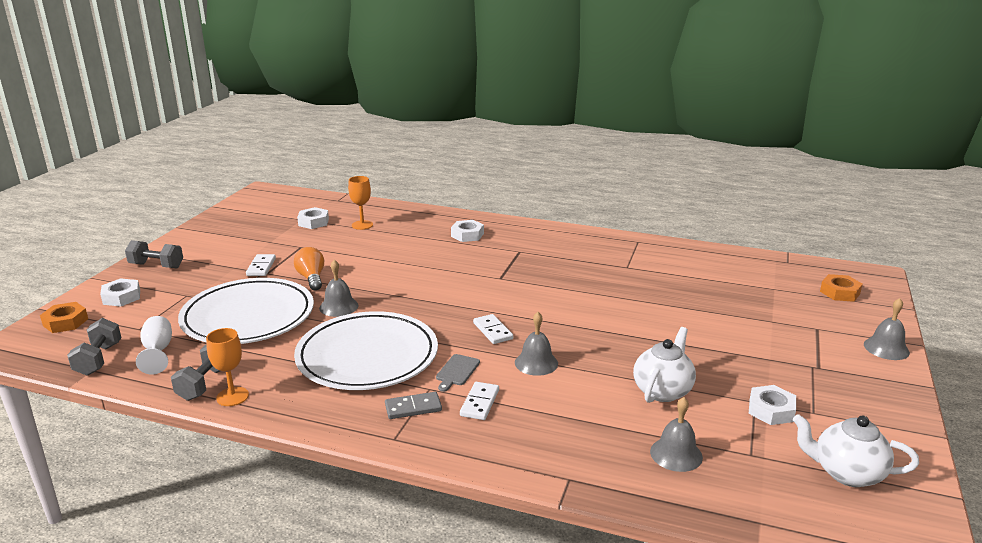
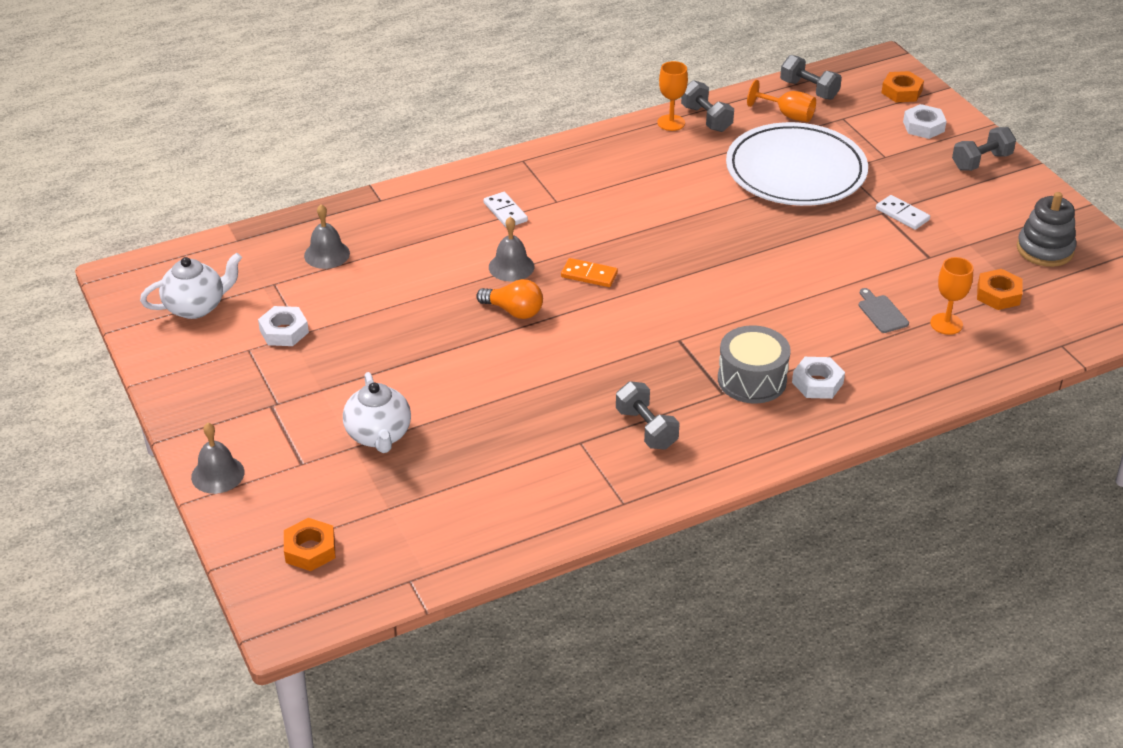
camera: 135 degrees right, 15 degrees up
white goblet [136,316,172,375] -> orange goblet [747,80,816,122]
orange light bulb [294,247,324,290] -> orange light bulb moved to [476,279,543,319]
white plate [294,311,438,390] -> none
white nut [297,207,329,229] -> orange nut [977,269,1023,310]
grey bell [319,260,358,317] -> none
grey domino [385,392,442,419] -> none
grey cutting board [436,354,480,392] -> grey cutting board moved to [859,288,909,333]
white domino [473,314,513,344] -> orange domino [561,258,618,287]
white teapot [633,327,696,403] -> white teapot moved to [343,372,411,453]
none -> grey dumbbell [616,381,680,449]
none -> grey drum [718,325,791,404]
none -> grey stacking toy [1017,192,1076,267]

